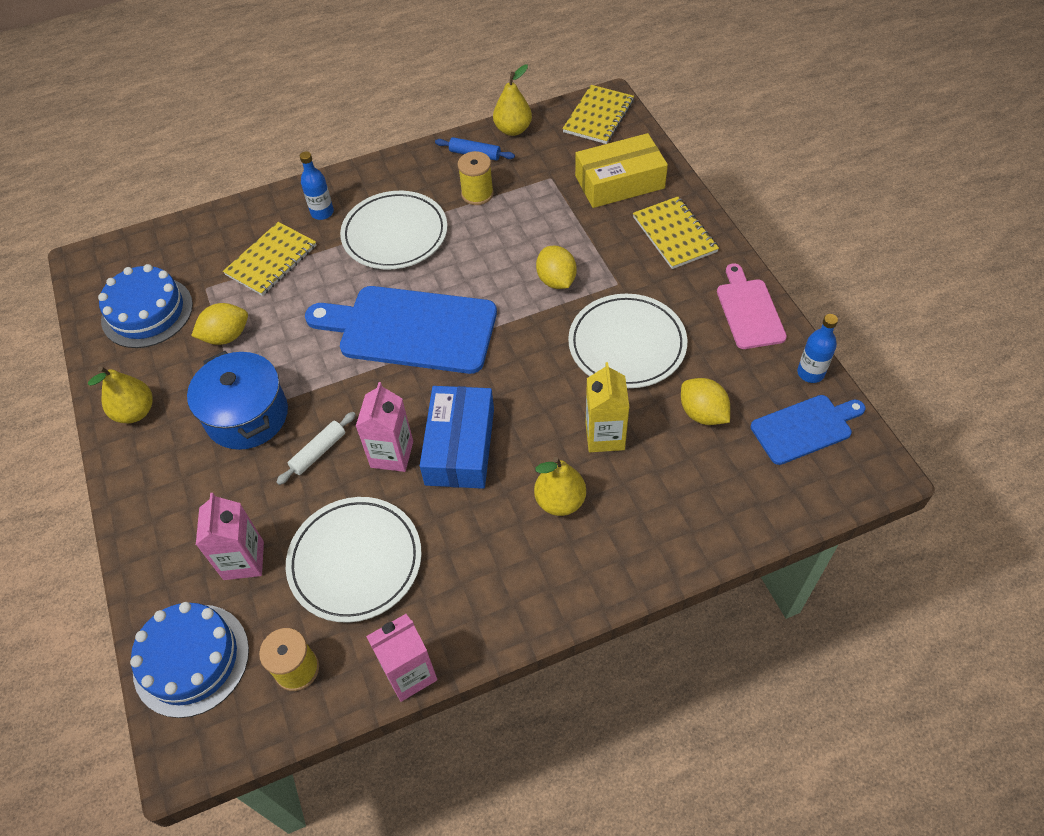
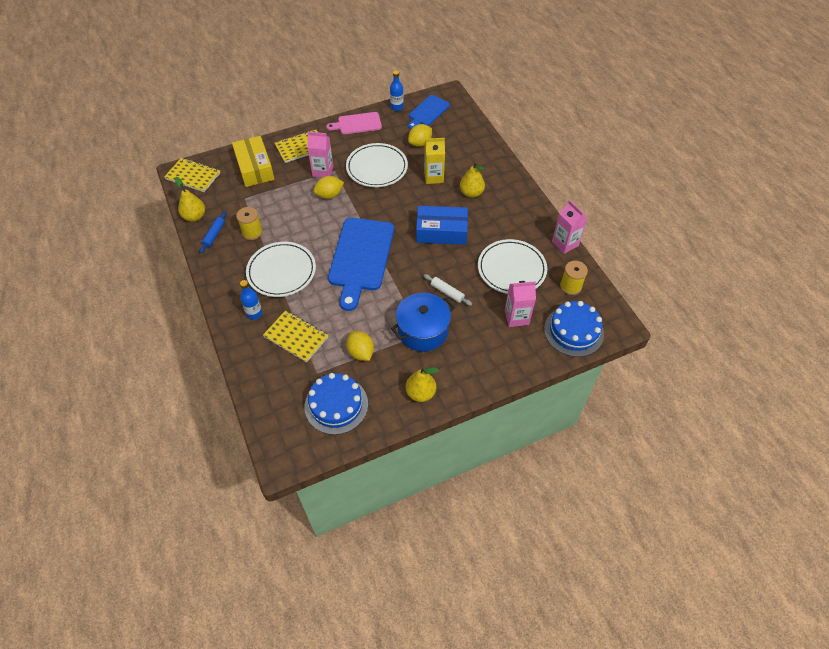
camera: 95 degrees left, 0 degrees up
pink carton [356,382,413,472] -> pink carton moved to [307,132,333,178]
blue cutting board [751,395,865,465] -> blue cutting board turned 120 degrees counterclockwise [408,95,450,129]

